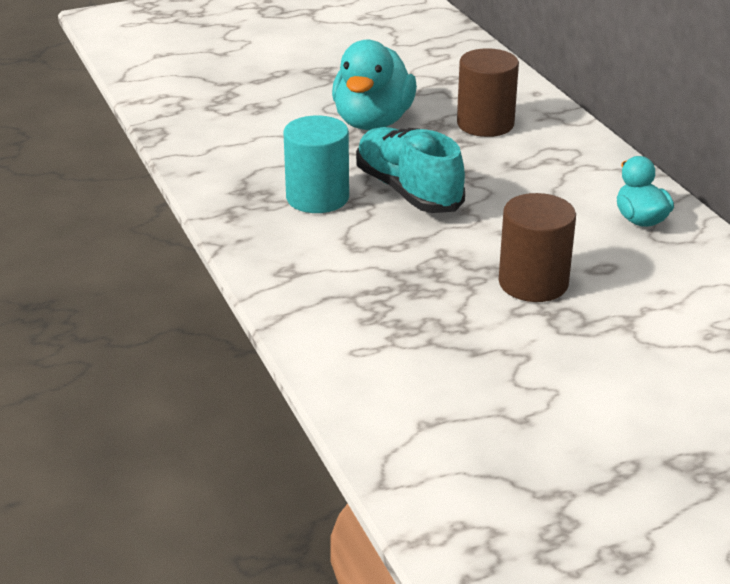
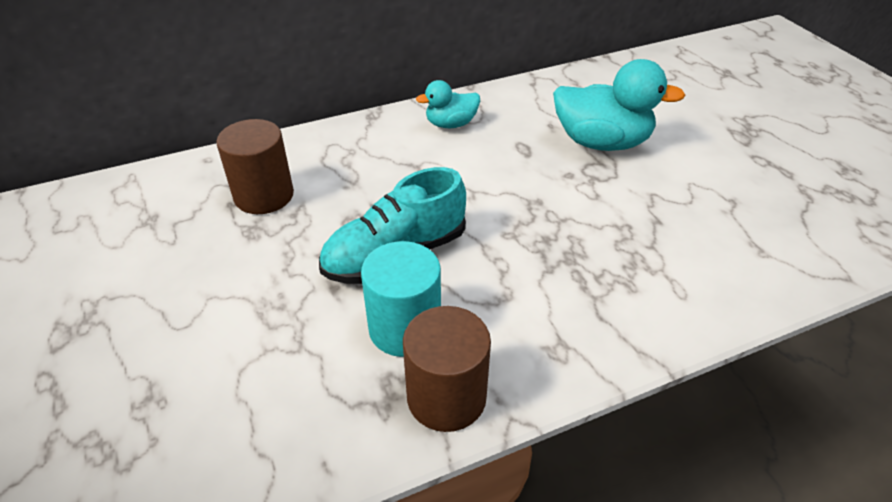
camera: 90 degrees left, 10 degrees up
turquoise duck [332,40,417,130] -> turquoise duck moved to [553,59,686,151]
brown cylinder [499,193,576,302] -> brown cylinder moved to [403,306,491,432]

